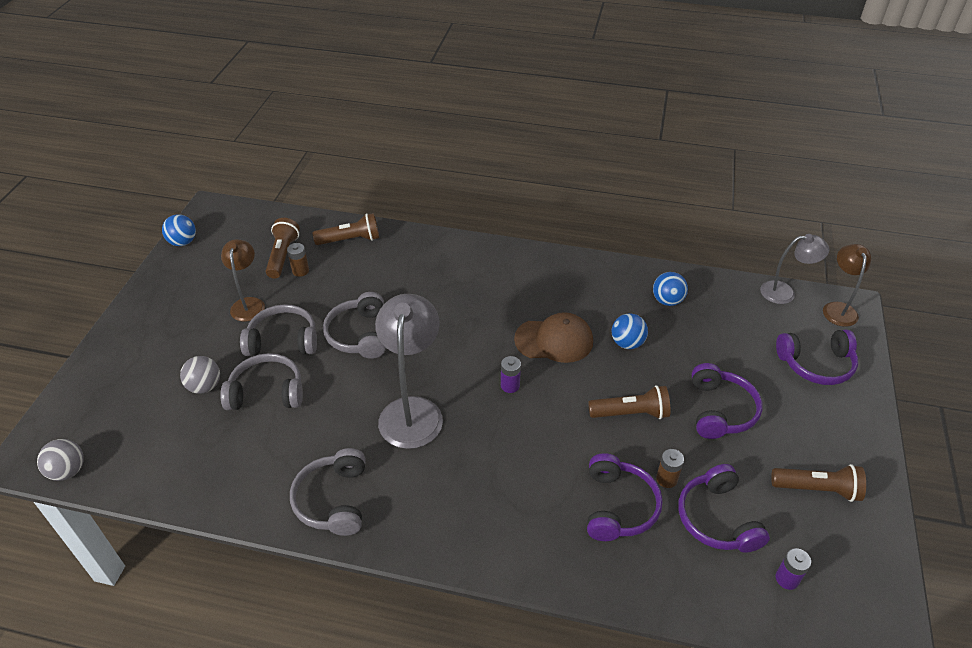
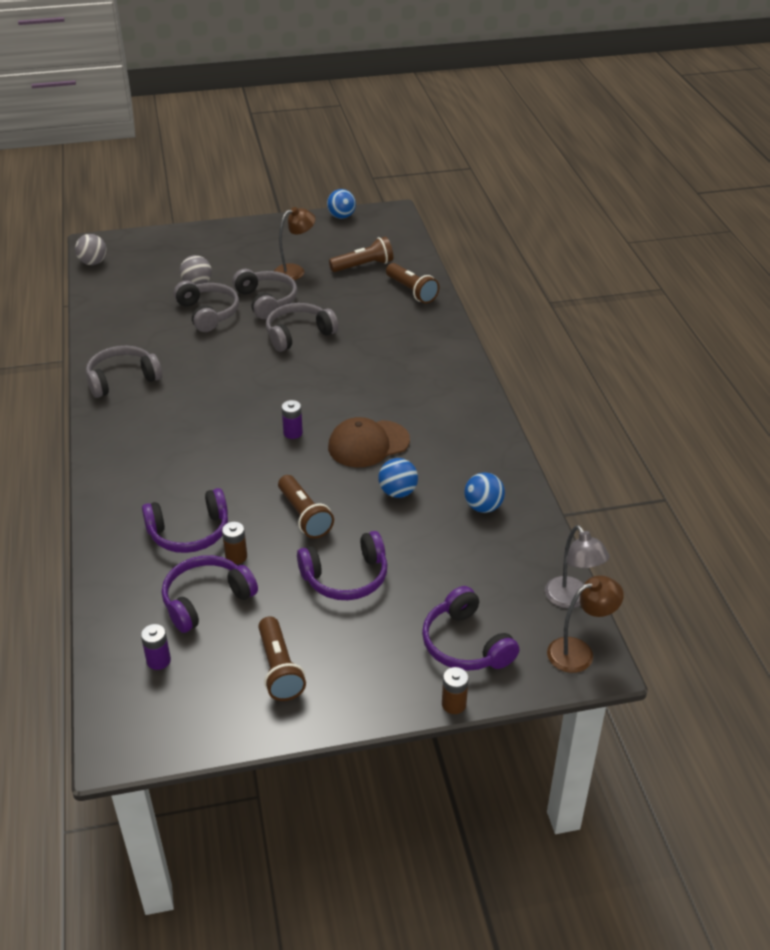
camera: 65 degrees right, 5 degrees down
brown battery [287,243,309,277] -> brown battery moved to [442,667,469,714]
grey lamp [375,294,443,449] -> none
brown cap [514,312,593,363] -> brown cap turned 90 degrees clockwise [328,417,410,467]

